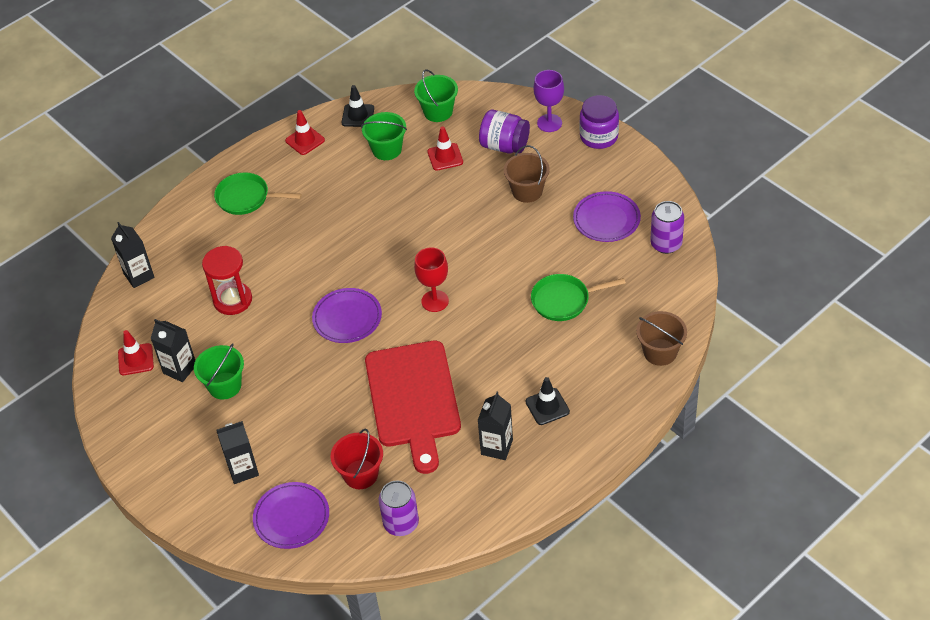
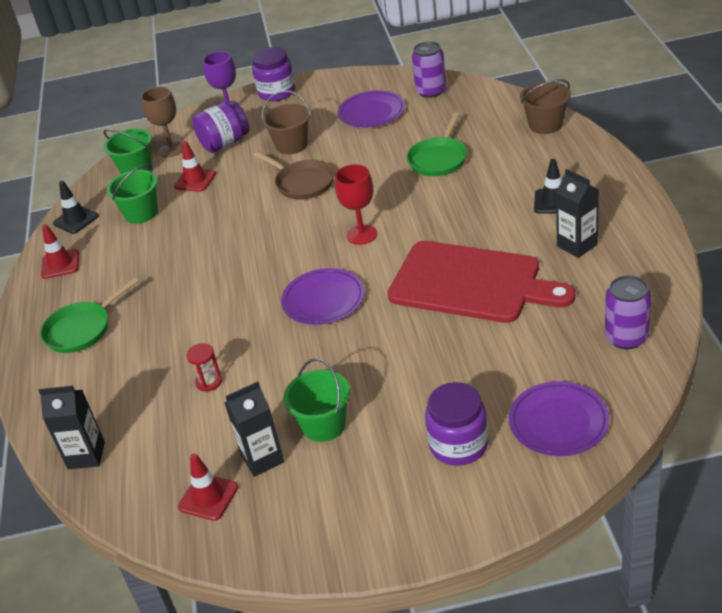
camera: 55 degrees left, 10 degrees down
red hourglass [202,246,252,315] -> red hourglass [186,343,222,392], size x0.53
black carton [216,421,259,484] -> purple jar [425,382,488,466]
red bucket [331,429,383,489] -> none
none -> brown goblet [141,86,182,157]
none -> brown pan [254,151,334,200]

